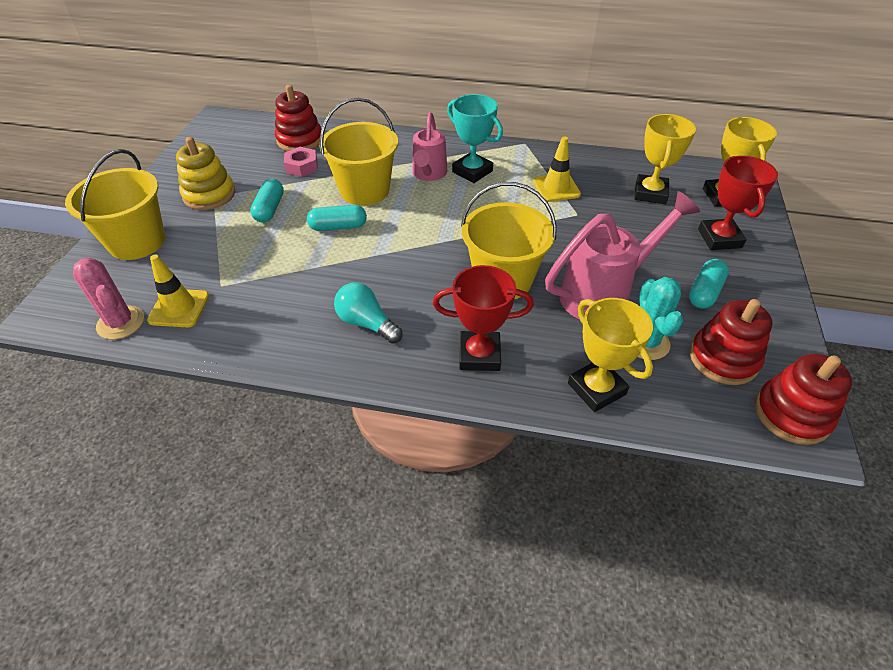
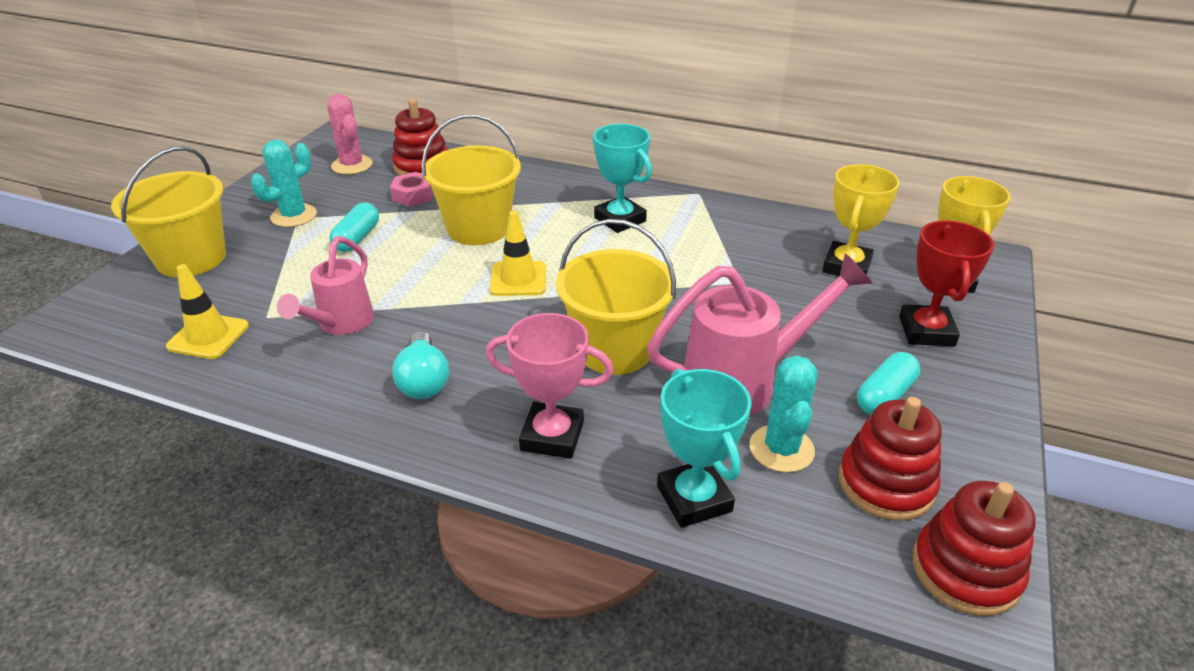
camera: 10 degrees right, 10 degrees down
pink cactus [73,257,144,340] -> pink cactus moved to [327,94,373,174]
yellow stacking toy [176,137,235,210] -> turquoise cactus [251,139,317,227]
turquoise capsule [307,205,367,231] -> none
turquoise light bulb [334,283,403,344] -> turquoise light bulb turned 150 degrees counterclockwise [392,331,449,399]
pink watering can [413,112,447,181] -> pink watering can moved to [277,236,374,335]
red trophy [433,265,534,371] -> pink trophy [486,313,614,459]
yellow traffic cone [533,137,581,202] -> yellow traffic cone moved to [490,211,546,296]
yellow trophy [568,298,653,412] -> turquoise trophy [657,369,752,528]

